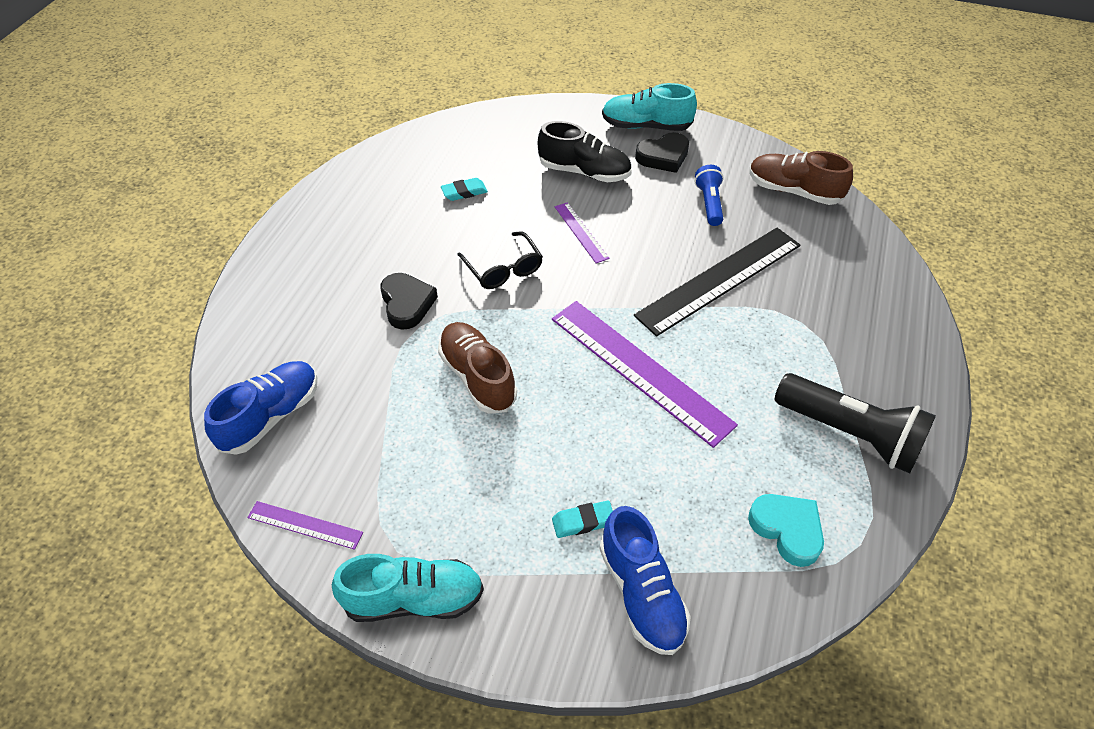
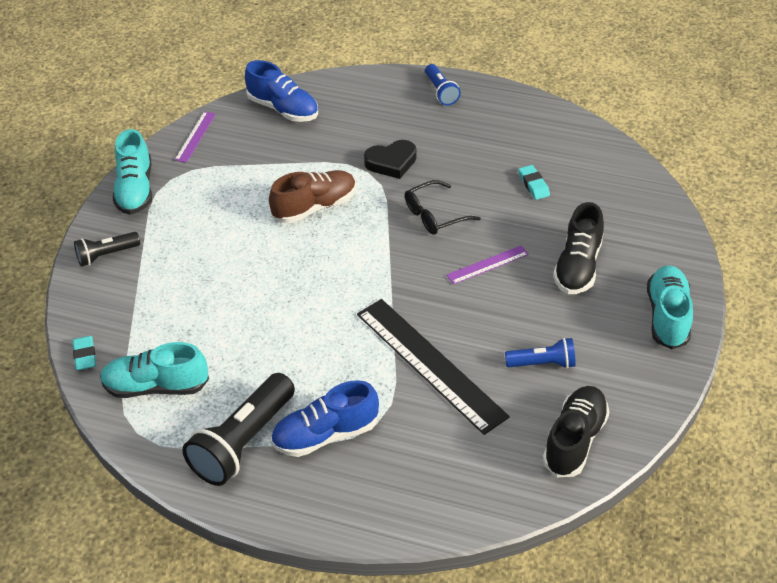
camera: 90 degrees right, 5 degrees down
purple ruler [552,301,738,448] -> none
turquoise eraser [552,501,613,538] -> turquoise eraser moved to [73,336,96,370]
blue shoe [599,506,691,655] -> blue shoe moved to [271,380,379,457]
black heart [635,132,689,173] -> none
turquoise heart [748,494,824,567] -> turquoise shoe [100,342,209,398]
brown shoe [749,151,853,205] -> black shoe [543,386,609,477]
none -> black flashlight [74,232,140,267]
none -> blue flashlight [425,64,461,106]

